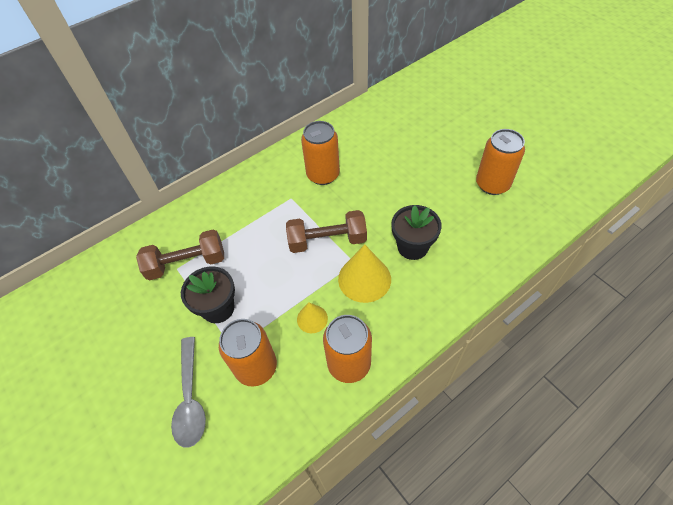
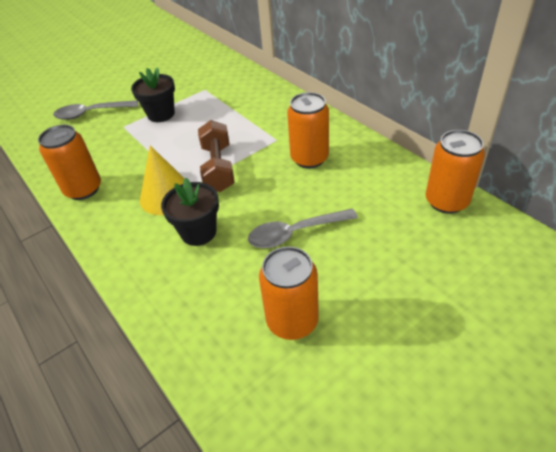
camera: 90 degrees right, 10 degrees down
brown dumbbell [136,230,224,280] -> none
orange can [219,319,277,386] -> orange can moved to [425,130,485,214]
yellow cone [297,303,328,333] -> none
none -> grey spoon [248,208,358,248]

